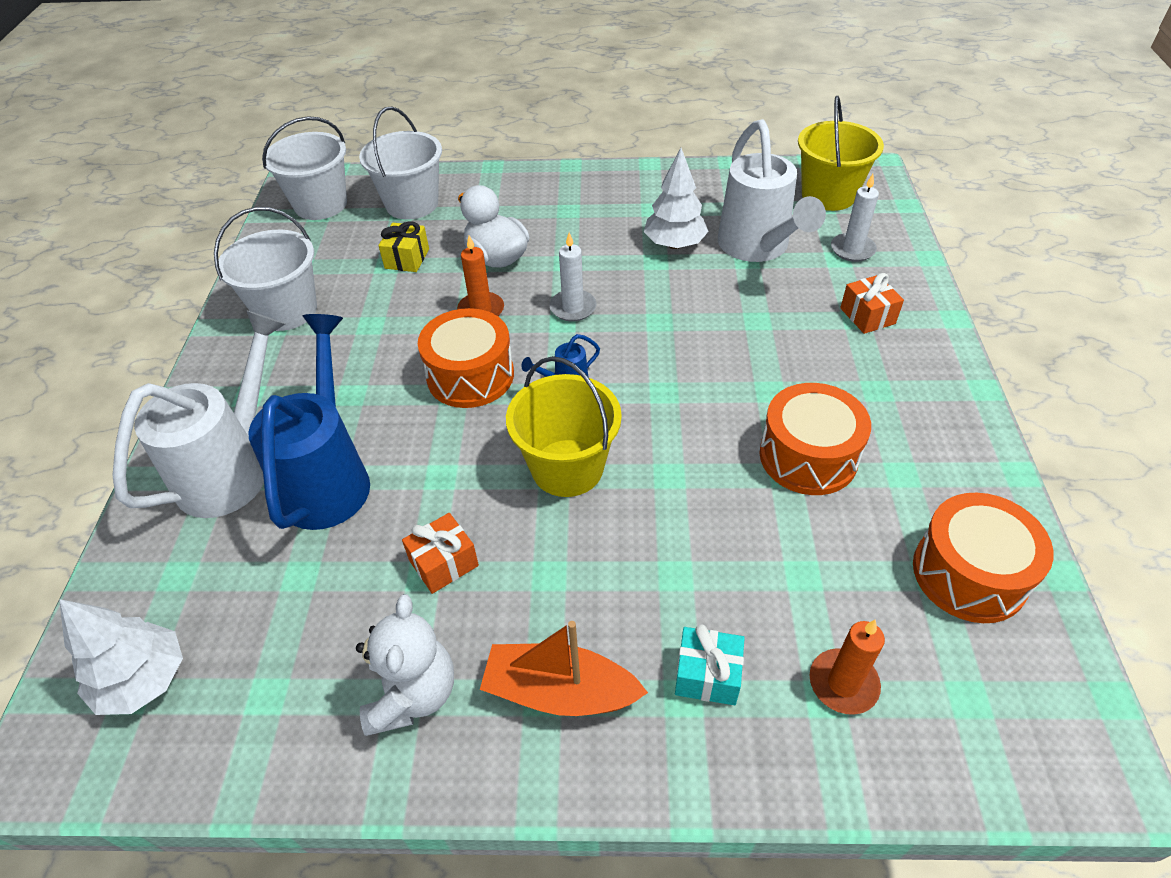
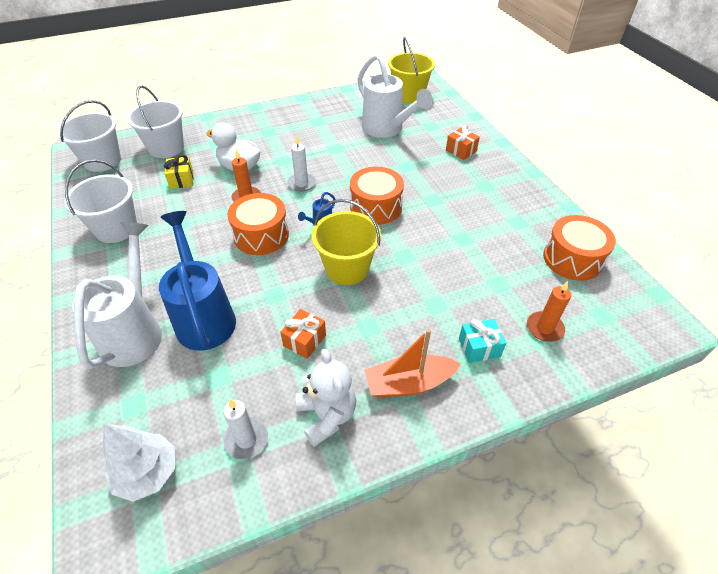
camera: 25 degrees left, 0 degrees up
white tree [644,148,709,249] -> none
orange drum [760,383,871,495] -> orange drum moved to [350,167,404,225]
white candle [831,174,879,262] -> white candle moved to [223,399,268,460]

